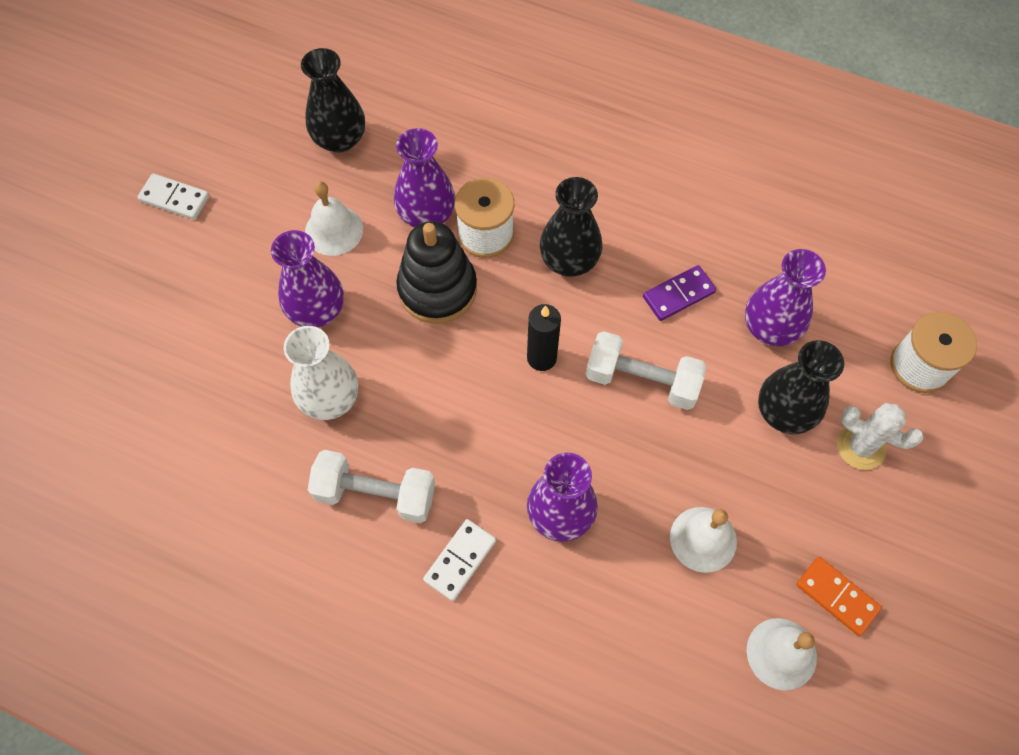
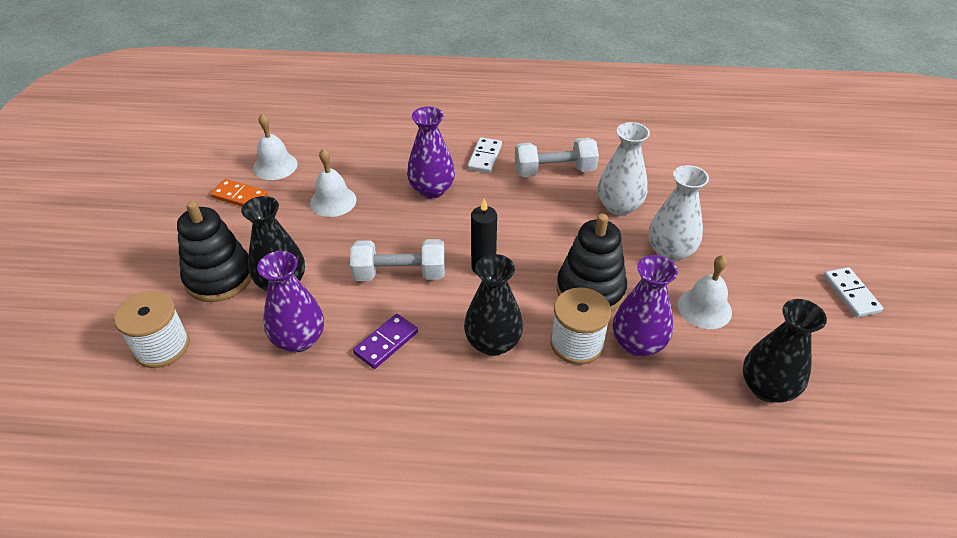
camera: 160 degrees right, 20 degrees down
white domino [137,174,209,220] -> white domino turned 75 degrees clockwise [823,267,883,318]
purple vase [271,230,344,327] -> white vase [649,165,709,262]
white cactus [837,403,924,470] -> black stacking toy [177,201,252,302]

